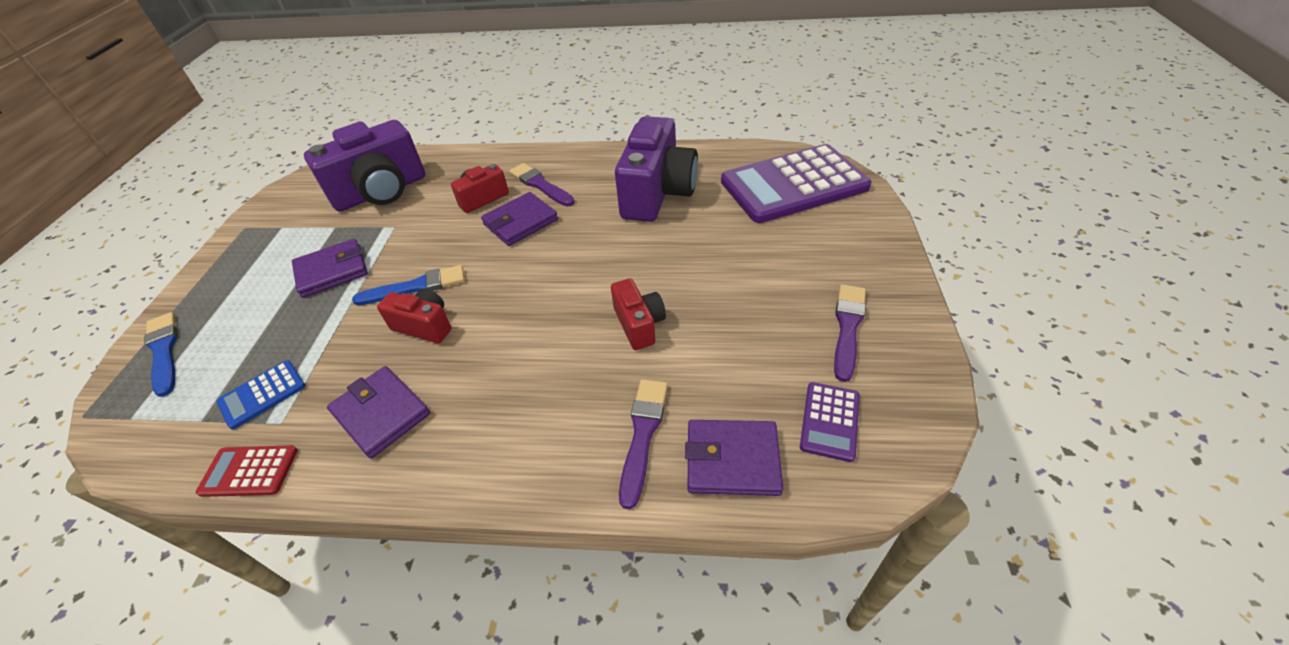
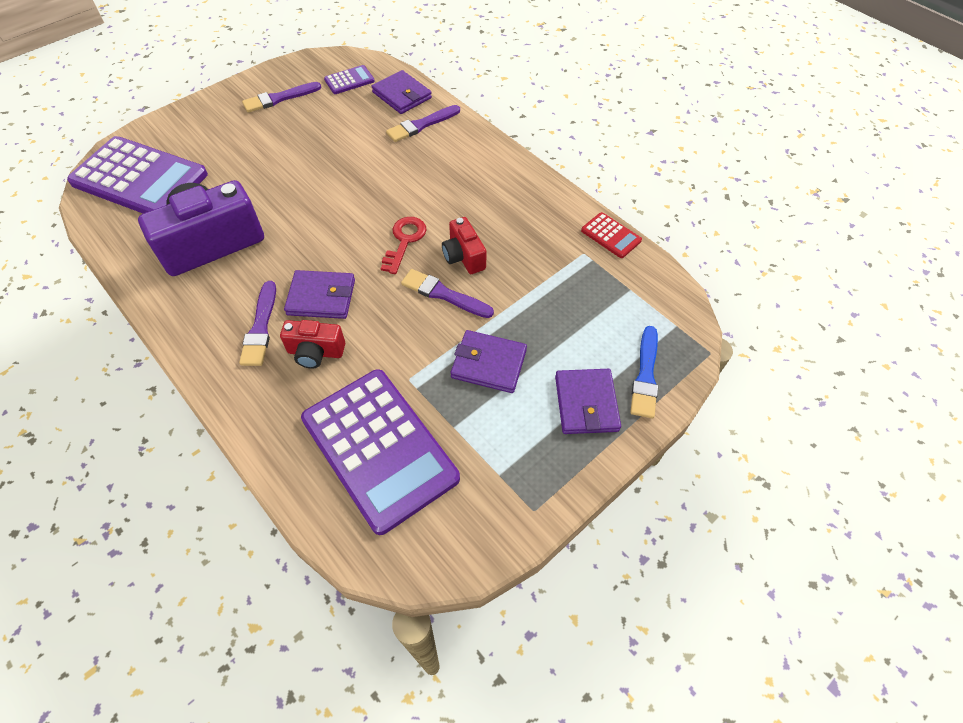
camera: 140 degrees left, 10 degrees up
blue calculator [216,360,305,430] -> none
purple camera [304,120,425,211] -> purple calculator [301,369,460,535]
purple wallet [327,366,430,459] -> purple wallet moved to [555,369,621,434]
blue brush [352,265,465,305] -> purple brush [401,269,494,318]
red camera [611,278,666,350] -> none
none -> red key [381,217,426,274]

